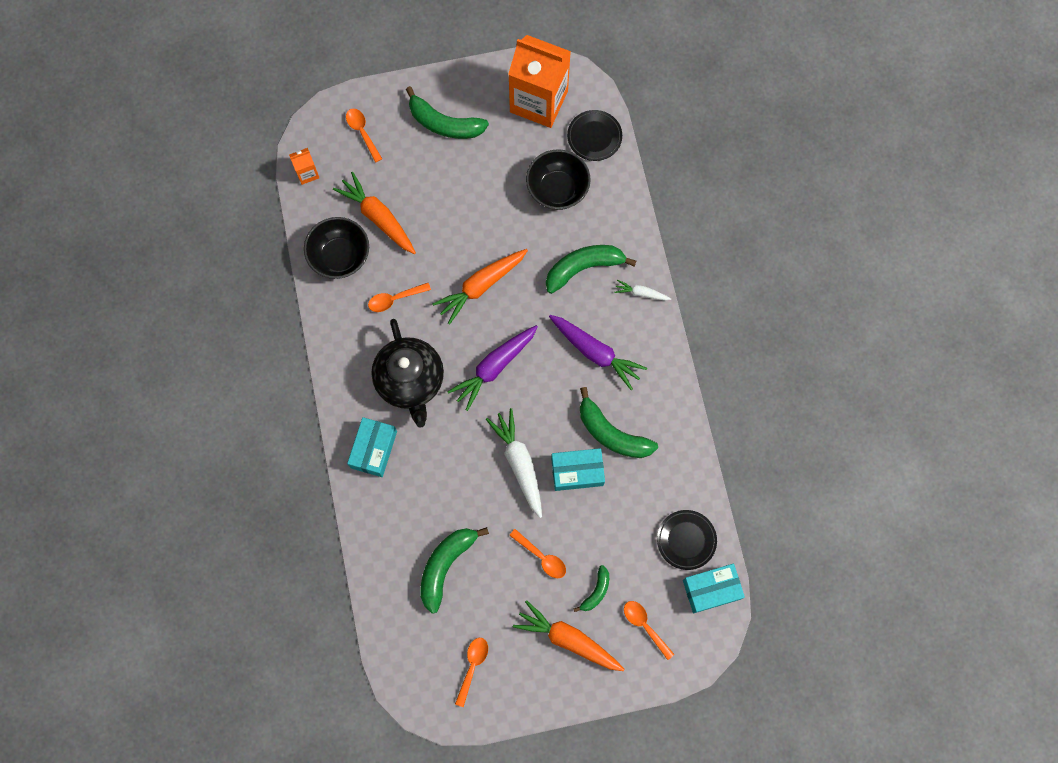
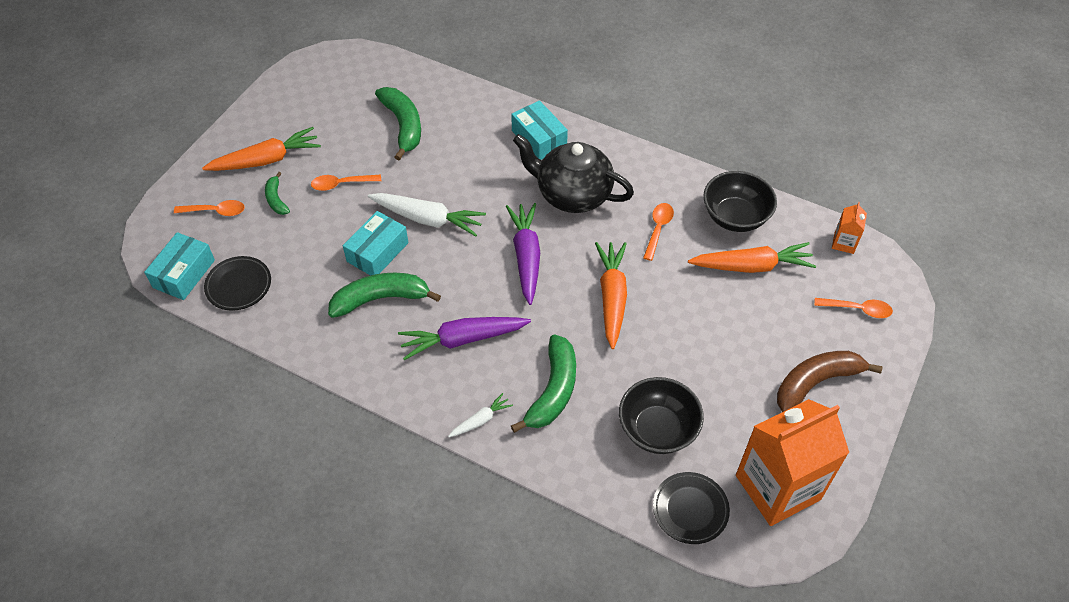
camera: 130 degrees right, 20 degrees down
green banana [406,86,489,139] -> brown banana [777,351,883,412]
orange spoon [455,638,488,707] -> none

